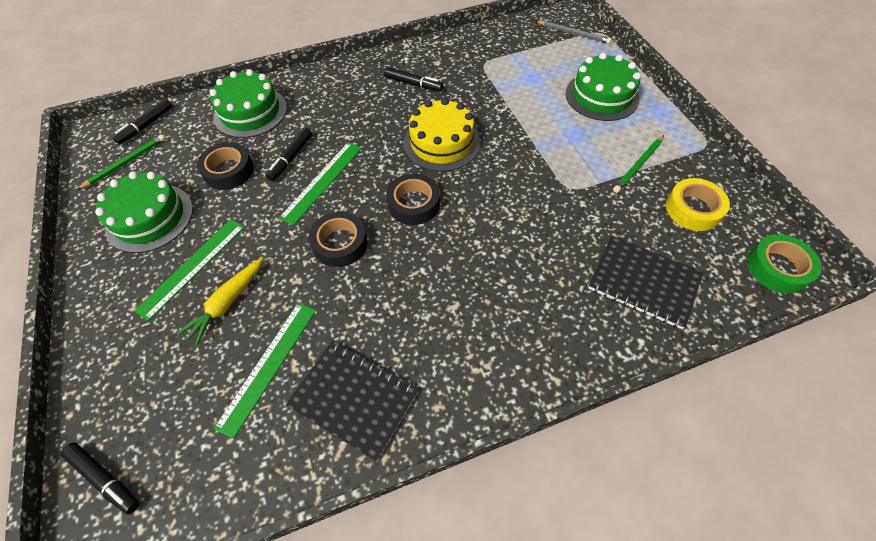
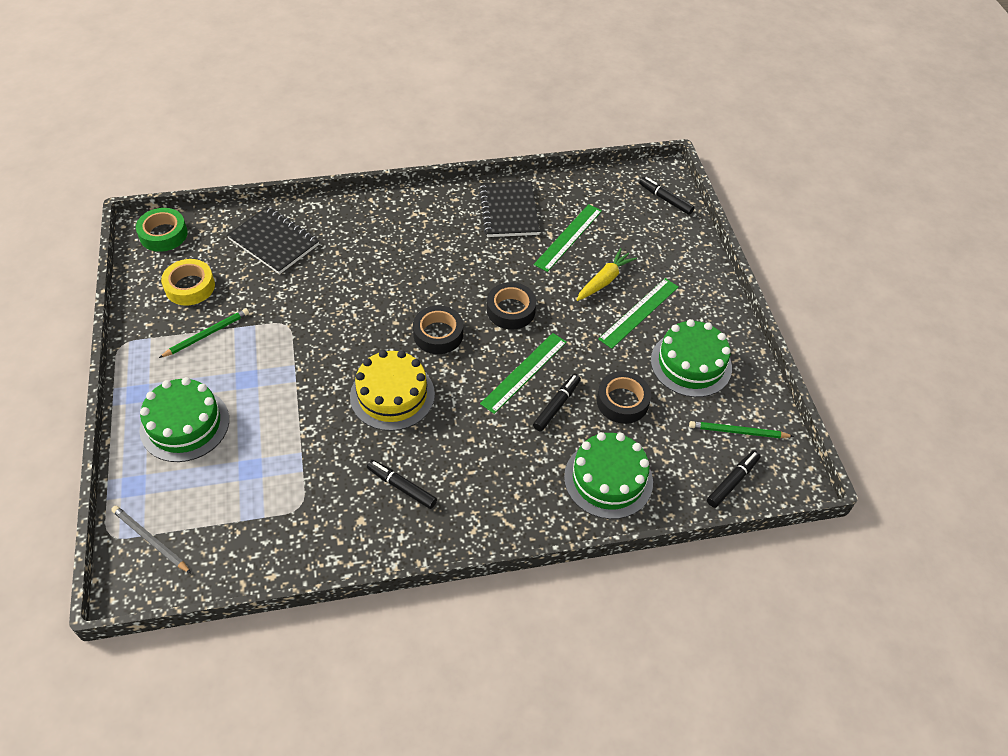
camera: 175 degrees left, 5 degrees down
green pencil [77,134,165,190] -> green pencil turned 45 degrees clockwise [689,421,794,438]
black notebook [286,341,419,461] -> black notebook turned 45 degrees clockwise [479,181,540,237]

